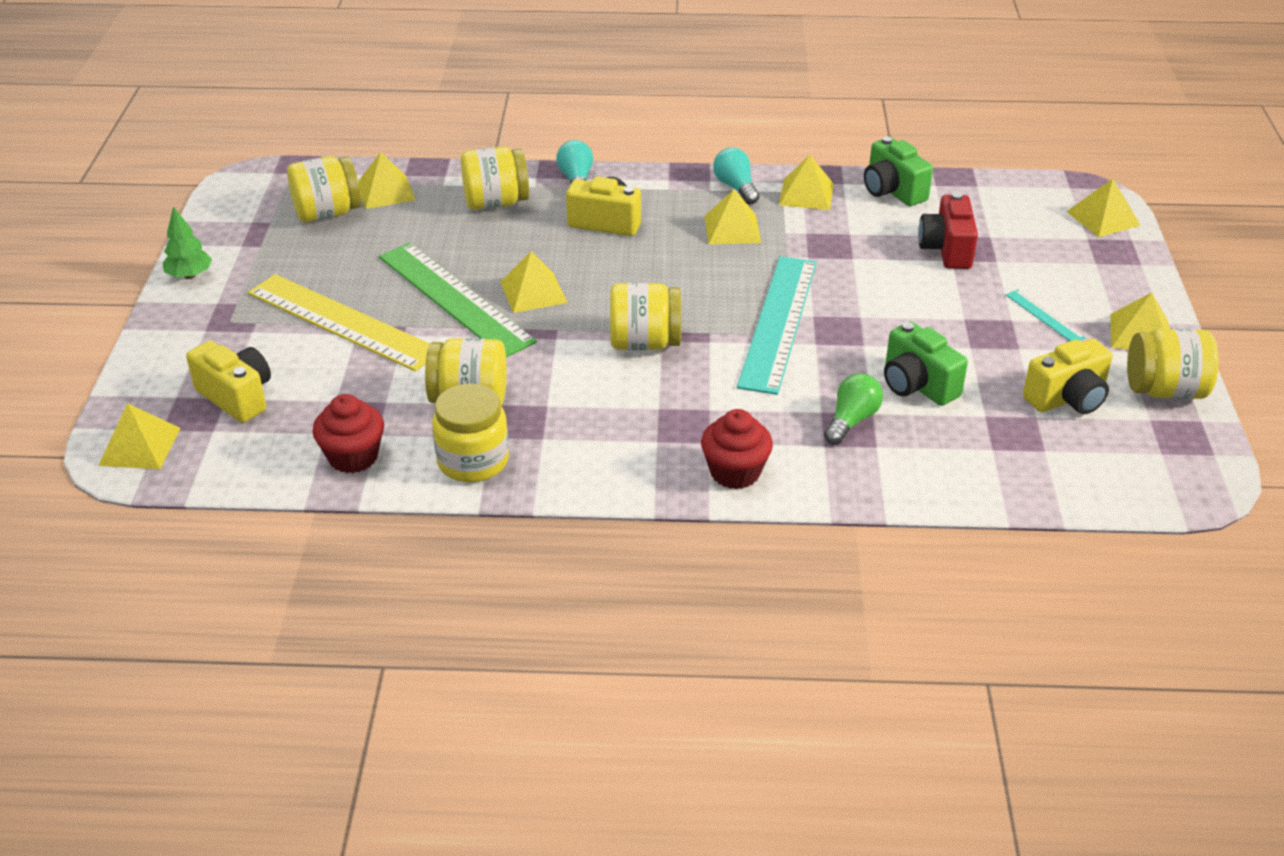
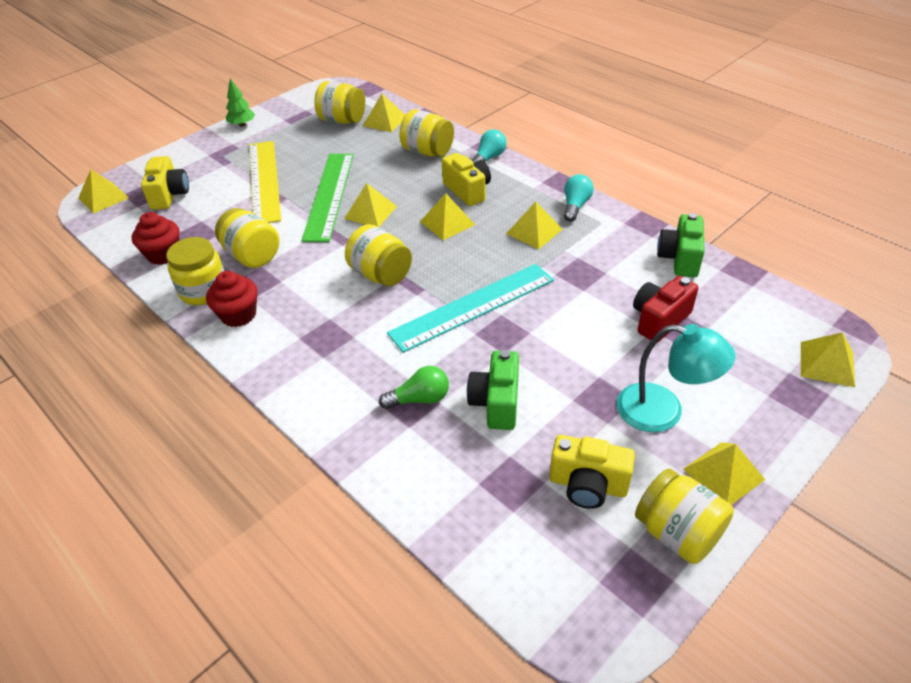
camera: 45 degrees right, 5 degrees up
red cupcake [701,409,773,489] -> red cupcake moved to [206,271,258,327]
yellow pyramid [779,155,834,210] -> yellow pyramid moved to [420,193,475,240]
turquoise ruler [1006,289,1086,341] -> turquoise lamp [617,324,735,432]

